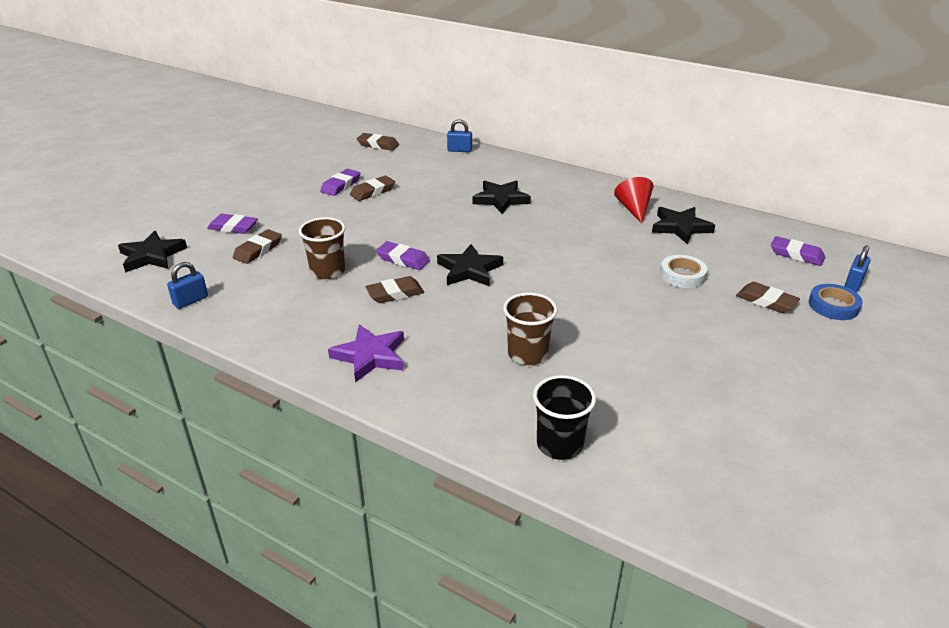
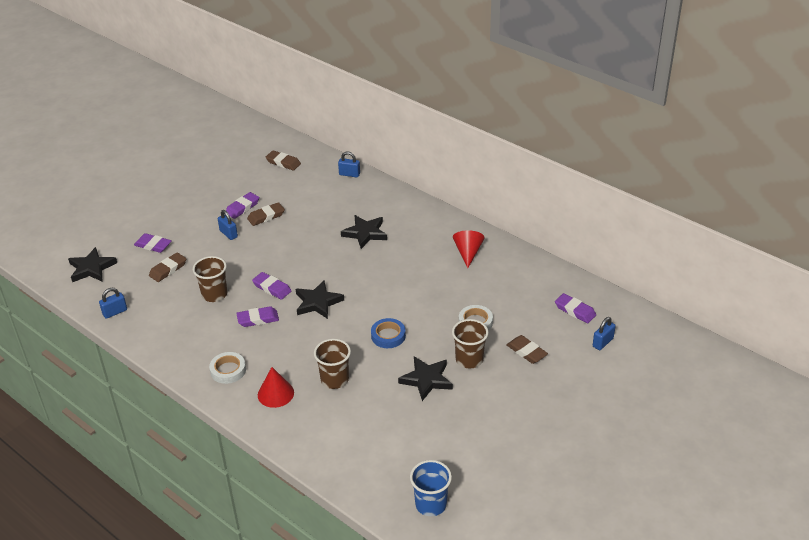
camera: 10 degrees right, 5 degrees up
purple star [328,324,404,383] -> white tape [209,352,246,384]
brown eraser [365,276,424,303] -> purple eraser [236,306,279,327]
black cup [533,375,596,460] -> none
black star [652,207,715,244] -> black star moved to [398,356,453,401]
blue tape [809,284,862,320] -> blue tape moved to [371,318,406,348]
none -> blue padlock [218,210,238,240]
none -> red cone [258,367,294,408]
none -> blue cup [410,460,452,516]
none -> brown cup [452,319,489,368]

